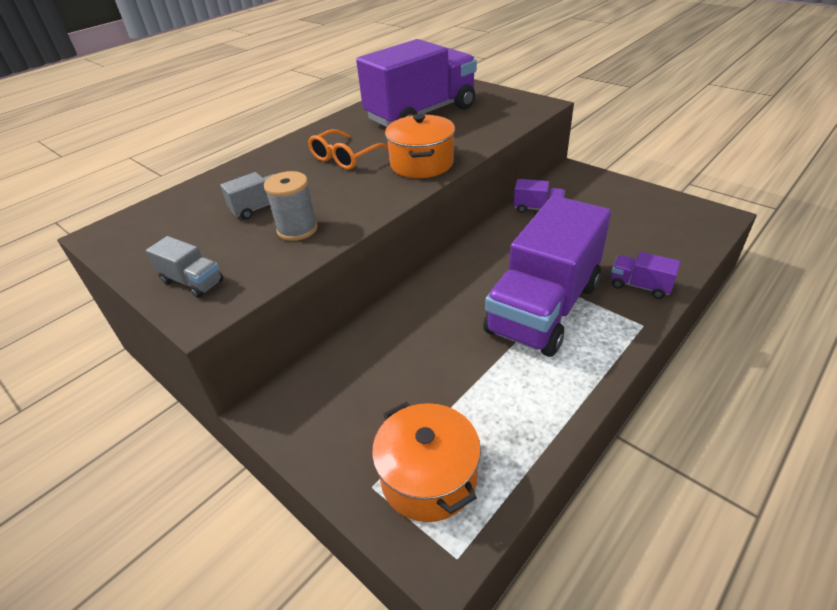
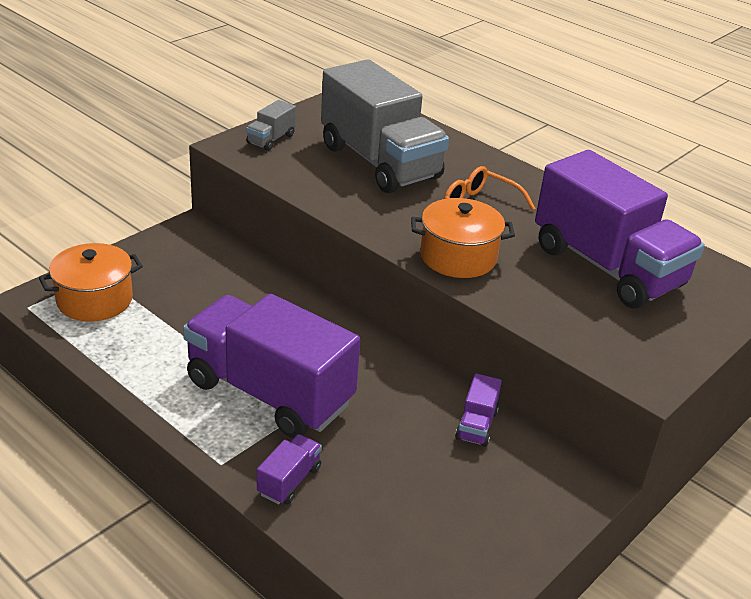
camera: 85 degrees right, 5 degrees down
grey truck [220,172,275,220] -> grey truck [321,59,449,193], size x2.50
grey spool [264,171,318,241] -> none

